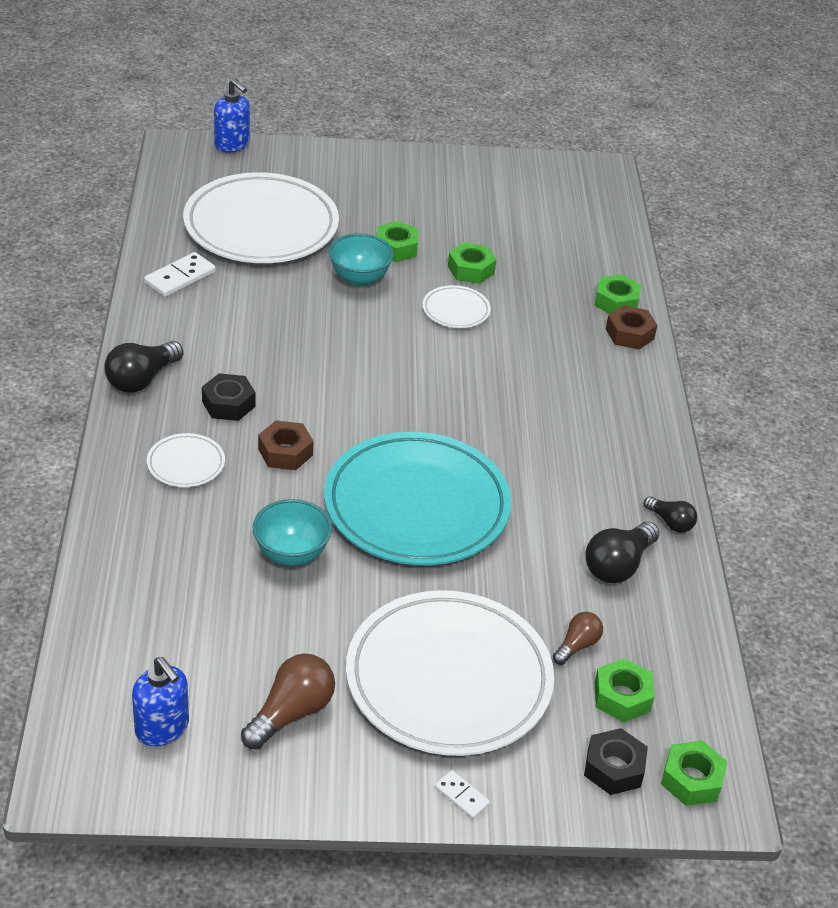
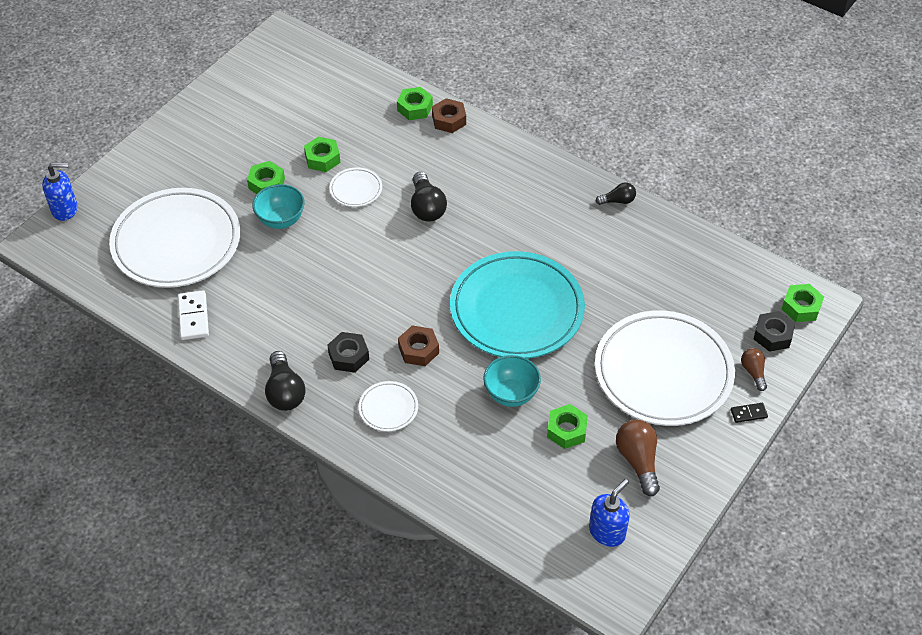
camera: 50 degrees left, 10 degrees up
blue soap dispenser [132,657,189,746] -> blue soap dispenser turned 45 degrees counterclockwise [589,479,630,547]
white domino [435,770,490,819] -> black domino [731,403,768,423]
brown light bulb [553,612,603,665] -> brown light bulb moved to [741,348,767,391]
black light bulb [586,522,660,583] -> black light bulb moved to [411,172,447,222]
green nut [595,658,654,722] -> green nut moved to [547,404,588,449]

